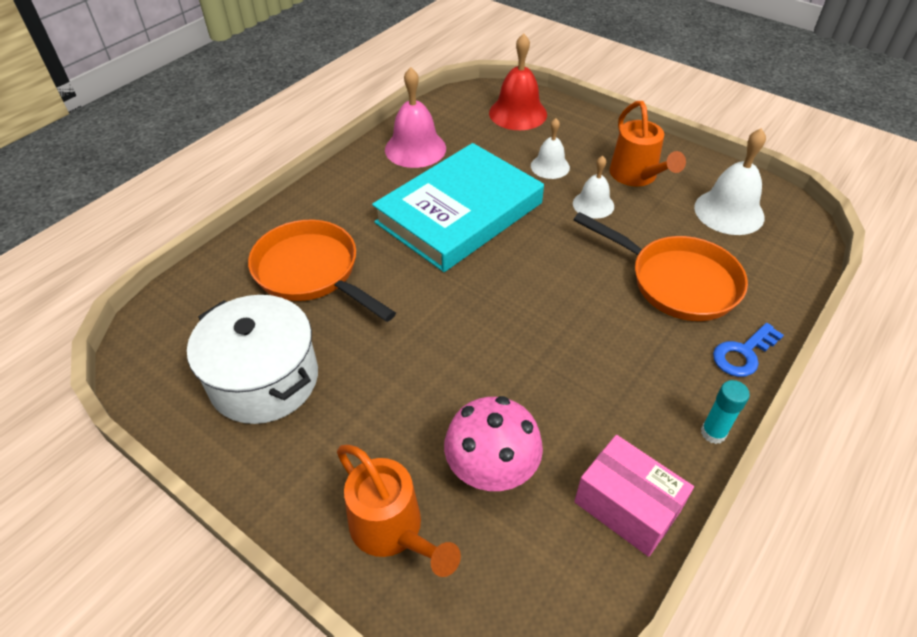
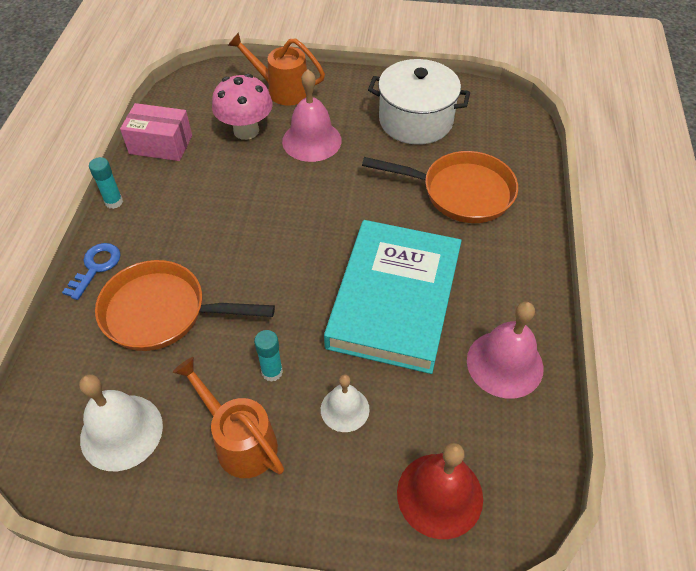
camera: 150 degrees right, 5 degrees up
white bell [573,156,614,219] -> turquoise glue stick [254,330,283,382]
none -> pink bell [282,69,342,162]

